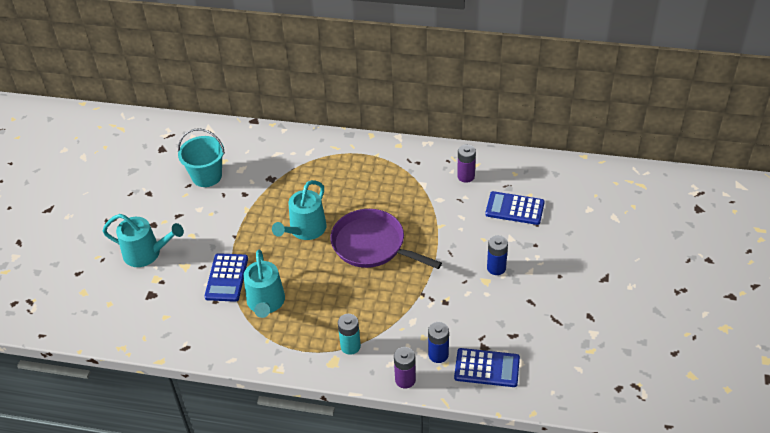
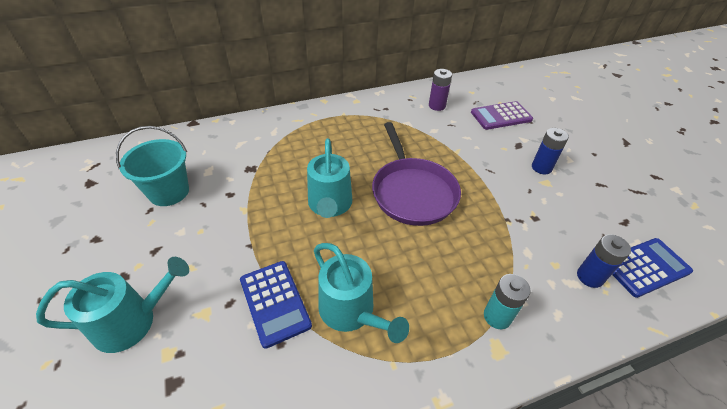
camera: 35 degrees left, 0 degrees up
purple pan [331,209,442,269] -> purple pan turned 105 degrees counterclockwise [372,122,461,226]
purple battery [394,347,416,388] -> none
blue calculator [485,191,545,225] -> purple calculator [471,101,533,130]

